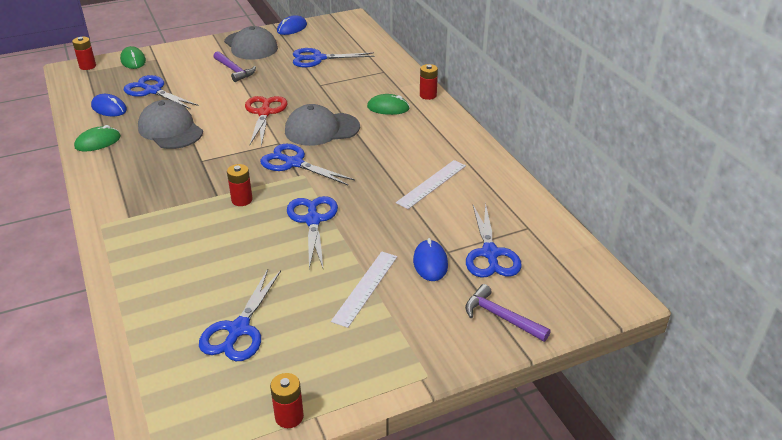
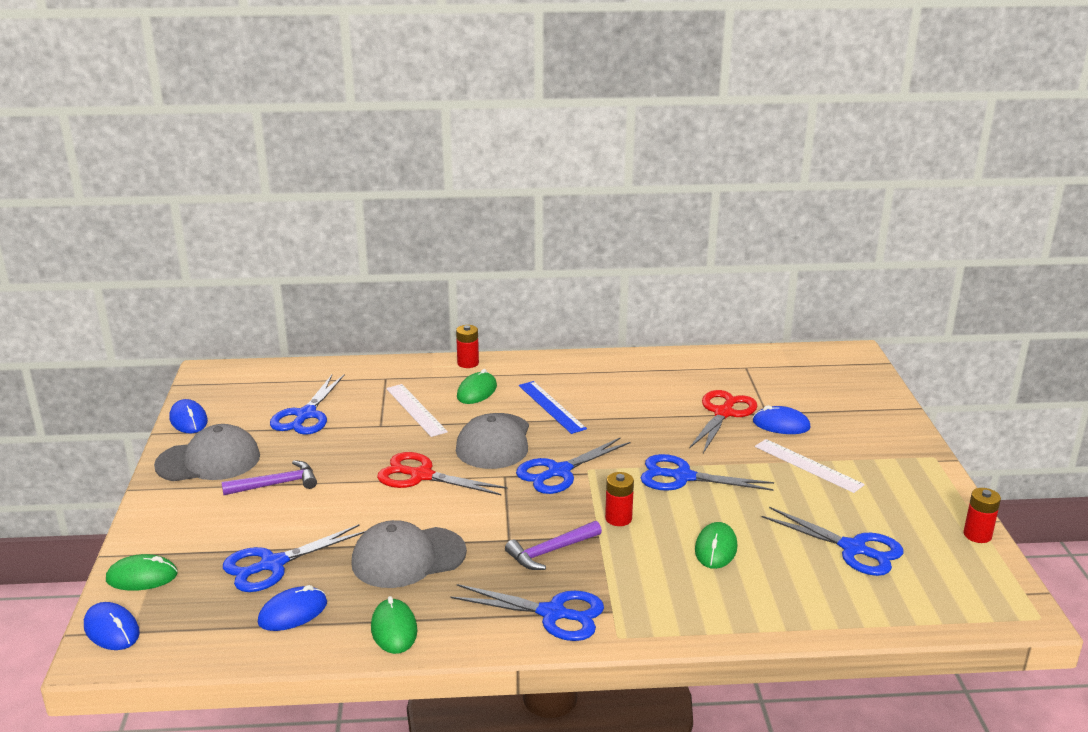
camera: 70 degrees left, 10 degrees down
red battery [72,37,96,70] -> blue mouse [84,602,140,650]
white ruler [396,160,466,209] -> white ruler moved to [386,384,448,437]
purple hammer [465,284,551,342] -> purple hammer moved to [505,521,602,570]
blue scissors [466,202,522,278] -> blue scissors moved to [450,584,604,641]
none -> blue ruler [519,381,587,434]
none -> red scissors [689,390,757,453]
none -> green mouse [695,522,737,569]

